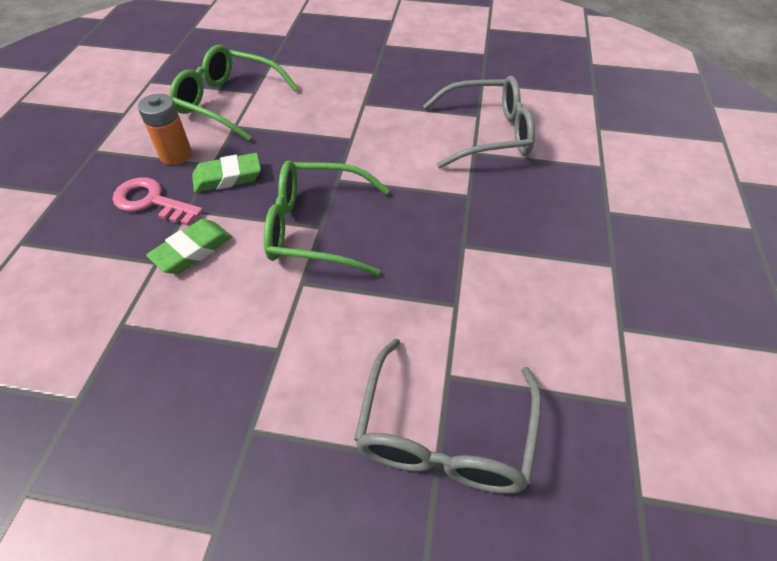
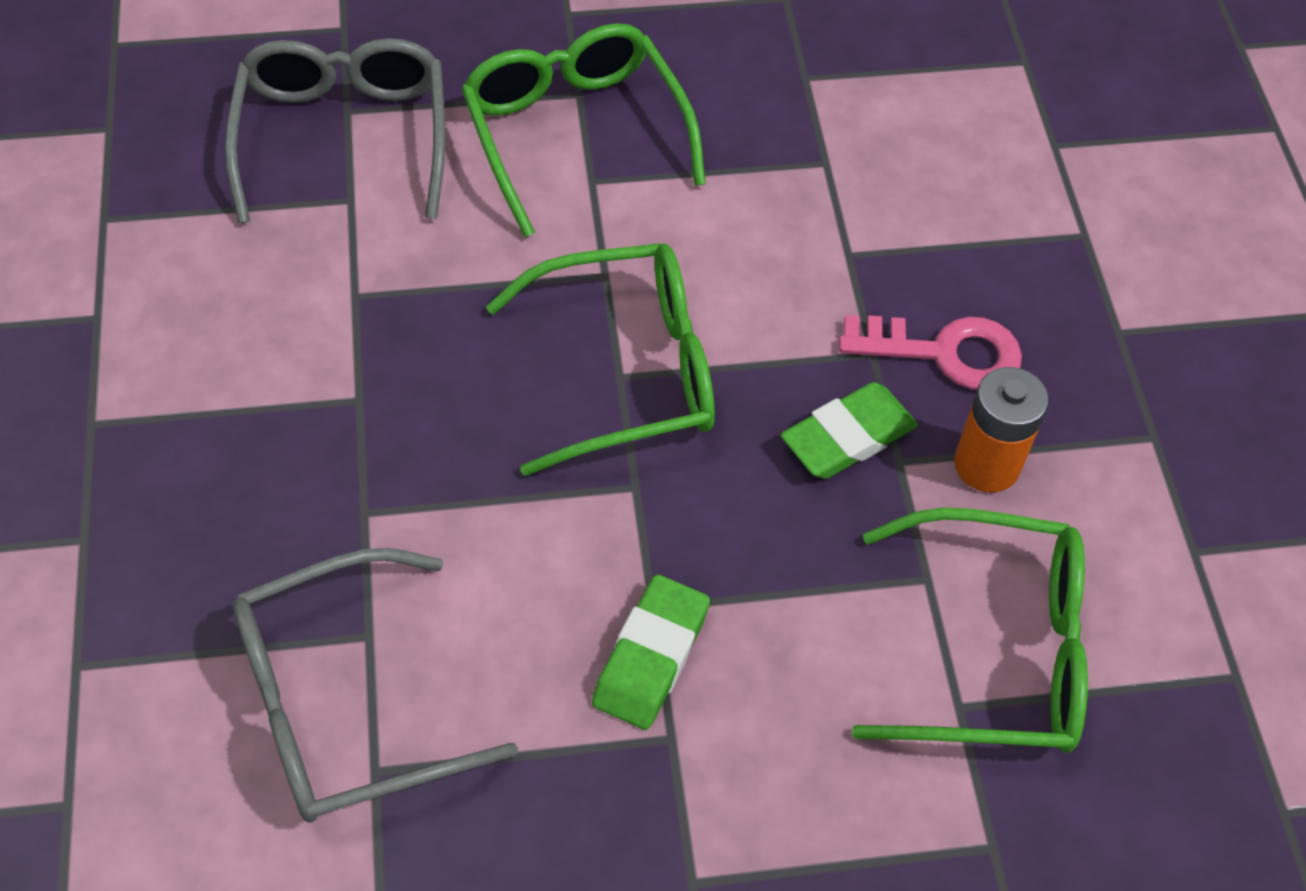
camera: 160 degrees right, 5 degrees up
green eraser [146,219,232,274] -> green eraser moved to [592,574,710,730]
none -> green glasses [461,23,706,238]

